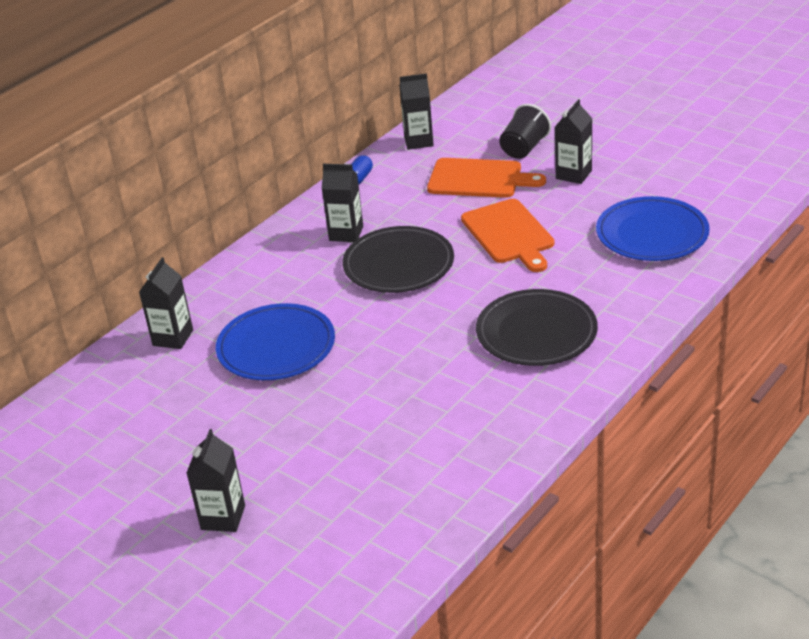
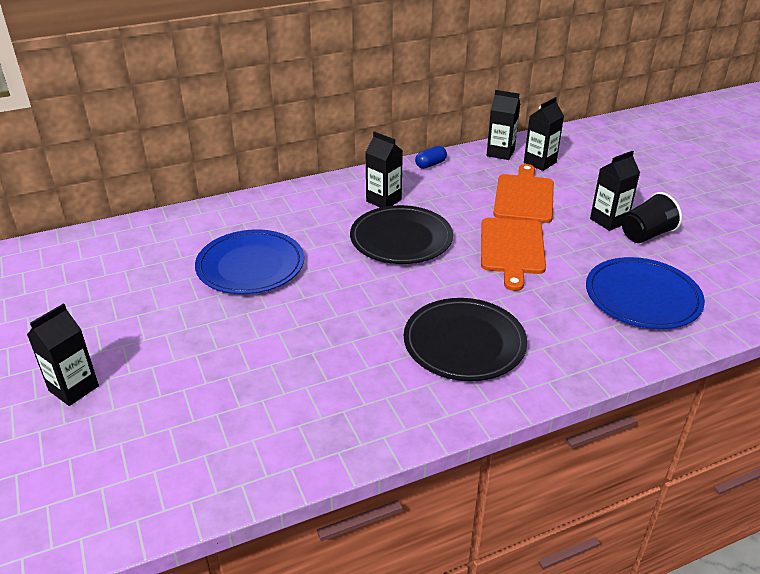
camera: 25 degrees right, 0 degrees up
black carton [139,257,193,349] -> black carton moved to [524,97,564,171]
orange cutting board [427,158,546,198] -> orange cutting board turned 120 degrees counterclockwise [493,164,554,223]
black cup [499,104,551,159] -> black cup moved to [621,192,682,243]

